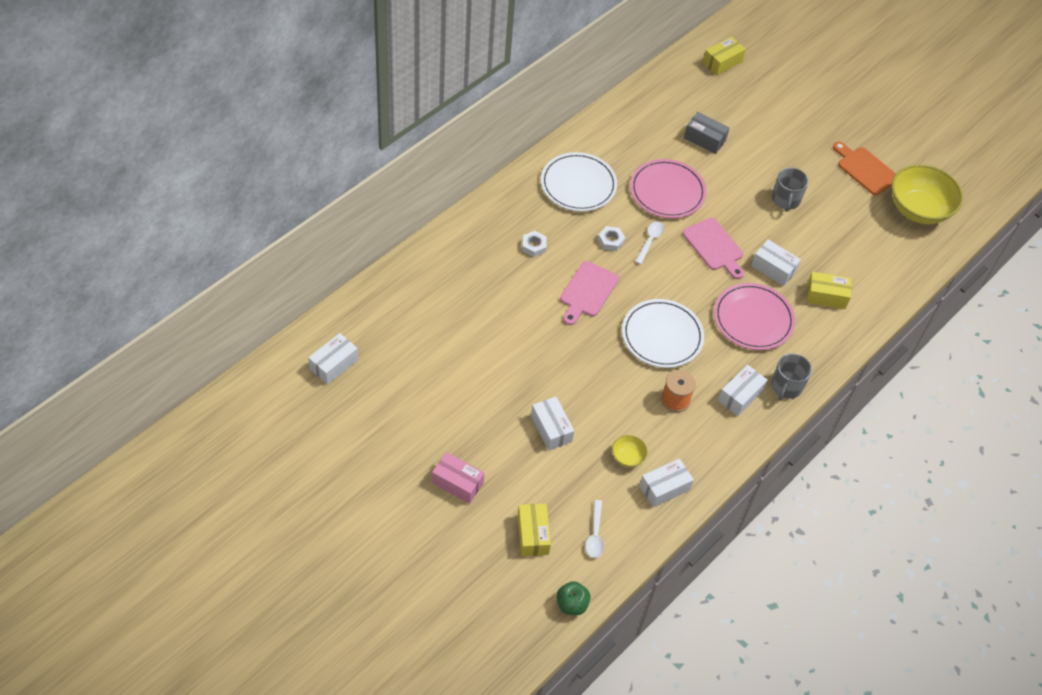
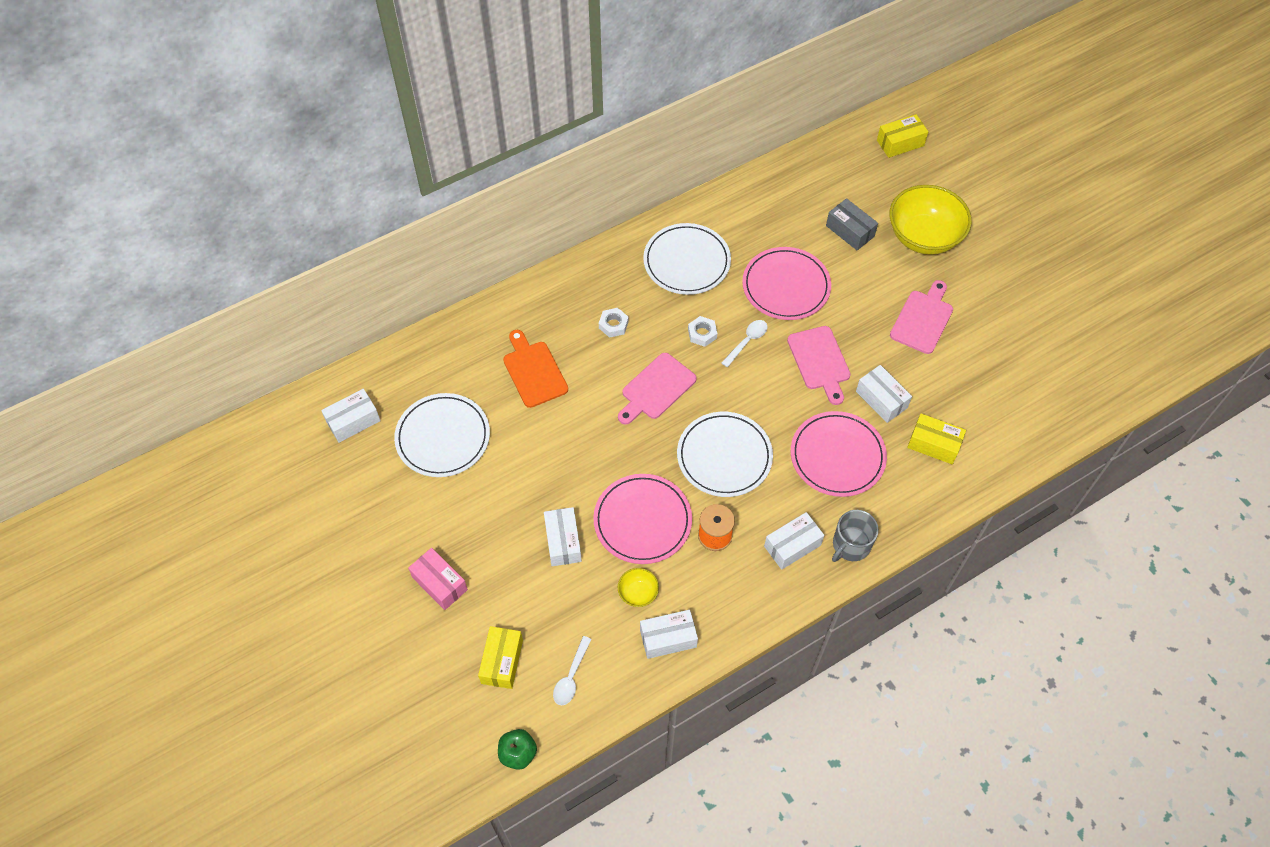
camera: 20 degrees right, 5 degrees up
grey mug [772,167,809,212] -> pink cutting board [890,280,953,354]
orange cutting board [833,142,896,195] -> orange cutting board moved to [503,330,568,408]
yellow bowl [892,164,963,224] -> yellow bowl moved to [889,185,972,255]
none -> white plate [394,393,490,477]
none -> pink plate [593,474,692,564]

